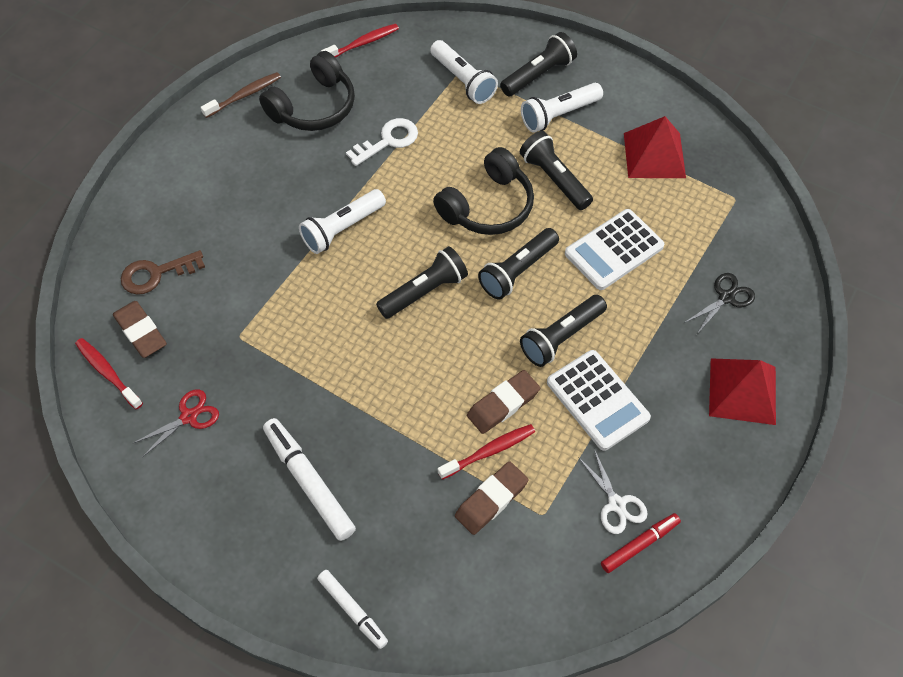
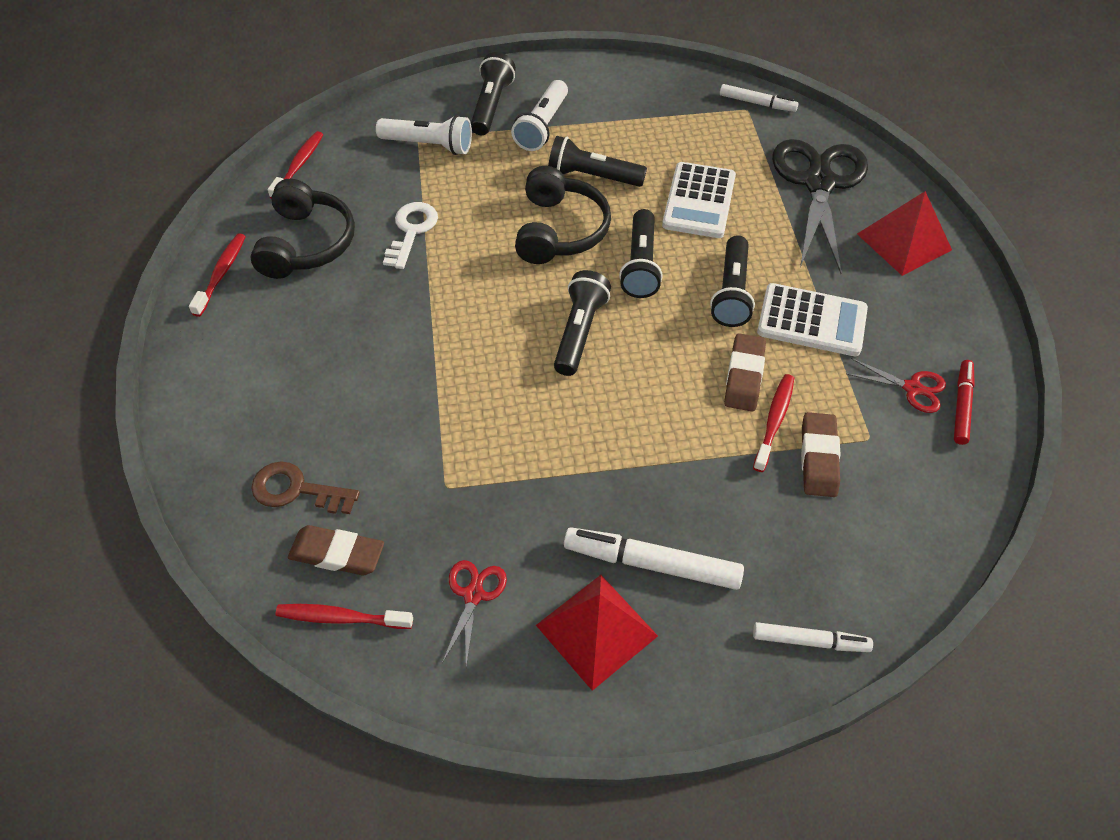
camera: 40 degrees left, 5 degrees down
brown key [121,250,205,295] -> brown key turned 75 degrees clockwise [251,461,360,514]
brown toothbrush [201,72,281,118] -> red toothbrush [189,233,246,317]
white flashlight [299,189,386,254] -> none
white scissors [578,449,648,534] -> red scissors [847,358,946,413]
red pyramid [624,116,686,178] -> red pyramid moved to [536,575,658,691]
black scissors [684,273,755,334] -> black scissors [772,139,868,274], size x2.19
none -> white marker [720,84,799,112]

